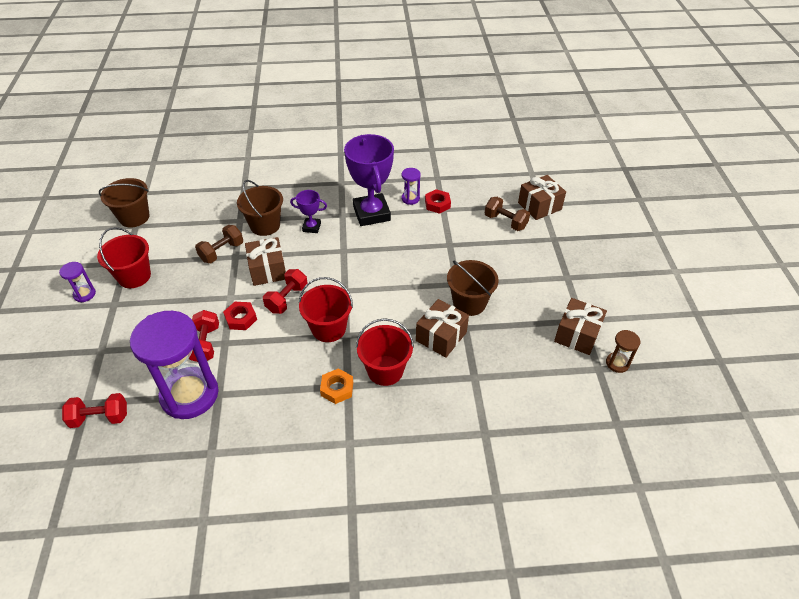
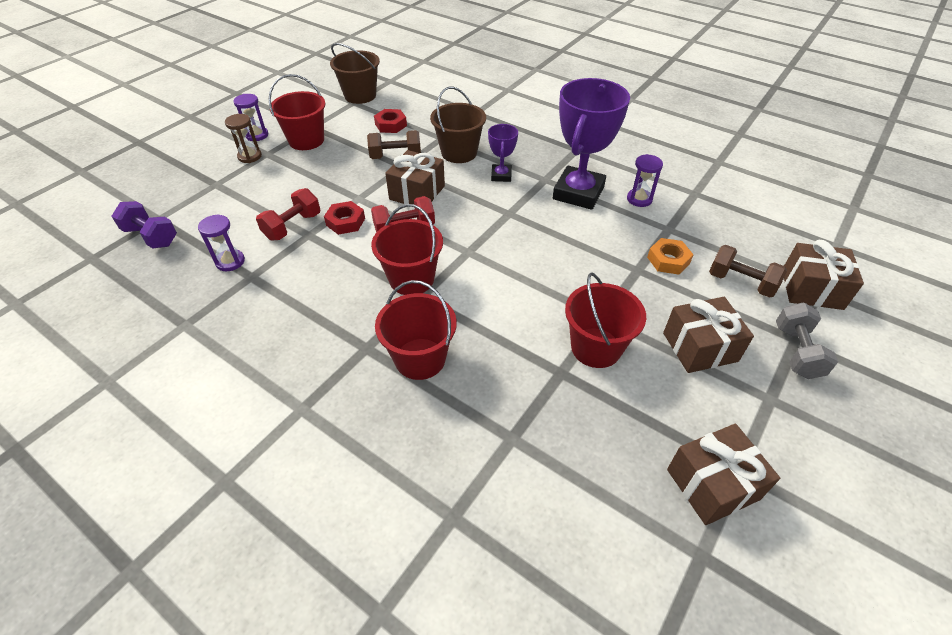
camera: 40 degrees right, 0 degrees up
red dumbbell [62,393,127,428] -> purple dumbbell [112,201,177,248]
purple hourglass [130,311,219,419] -> purple hourglass [198,214,245,271], size x0.42
purple trophy [290,190,327,233] -> purple trophy turned 45 degrees clockwise [488,124,518,182]
orange nut [320,368,353,404] -> orange nut moved to [647,238,694,275]
brown gift [416,299,469,358] -> brown gift moved to [663,297,754,373]
red nut [425,189,451,214] -> red nut moved to [374,109,407,133]
brown bucket [447,260,499,316] -> red bucket [565,272,646,368]
brown dumbbell [485,197,530,231] -> brown dumbbell turned 45 degrees counterclockwise [709,245,787,298]
brown hourglass [606,330,640,373] -> brown hourglass moved to [225,114,262,163]
none -> grey dumbbell [776,303,838,379]

